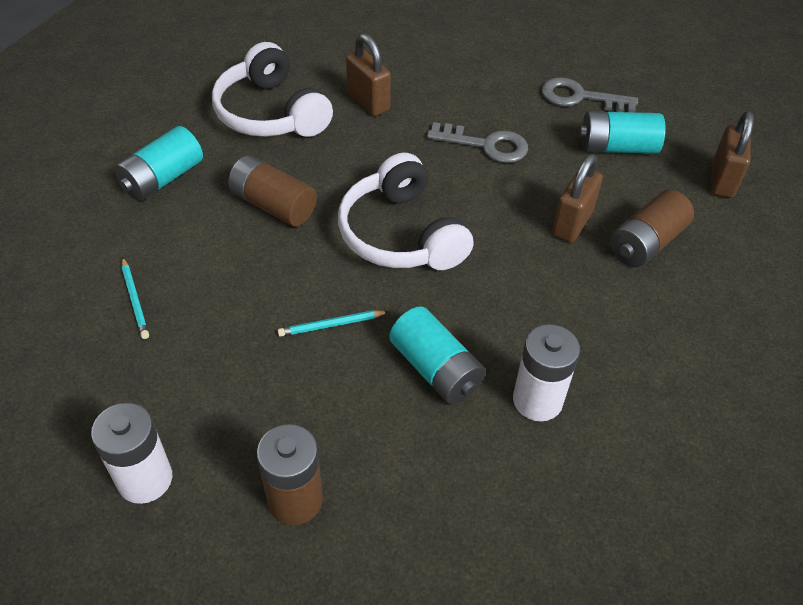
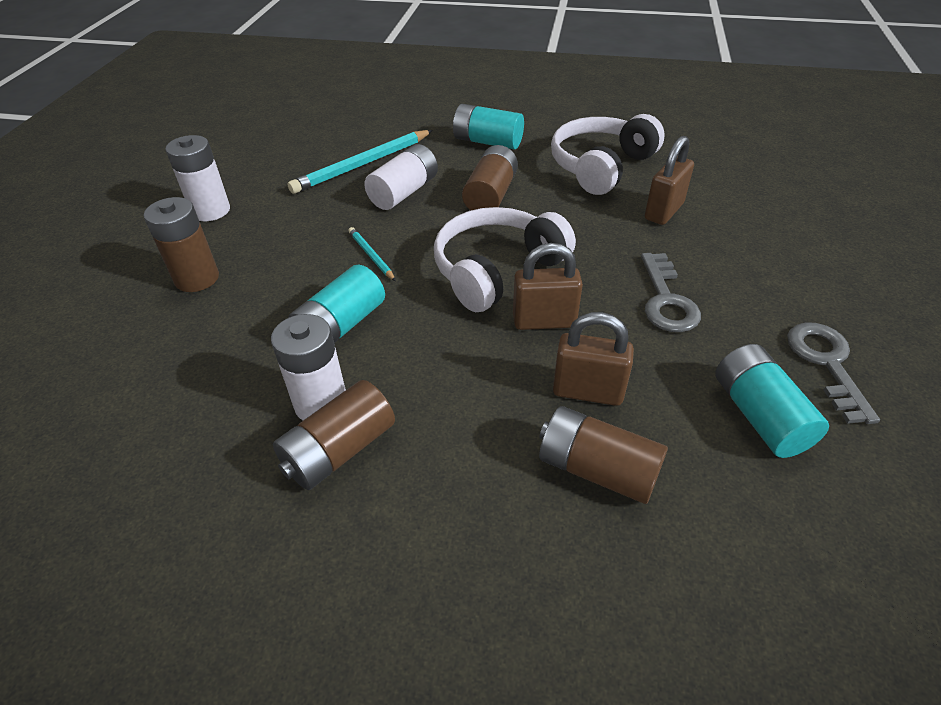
camera: 75 degrees right, 5 degrees down
turquoise pencil [122,257,149,339] -> turquoise pencil [288,130,433,194], size x2.03
brown padlock [711,111,754,198] -> brown padlock moved to [513,243,583,330]
none -> brown battery [273,380,395,490]
none -> white battery [364,144,438,210]

